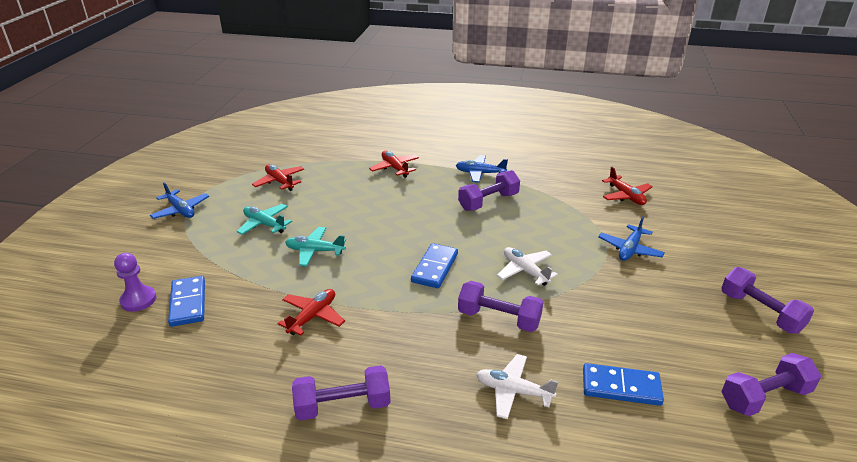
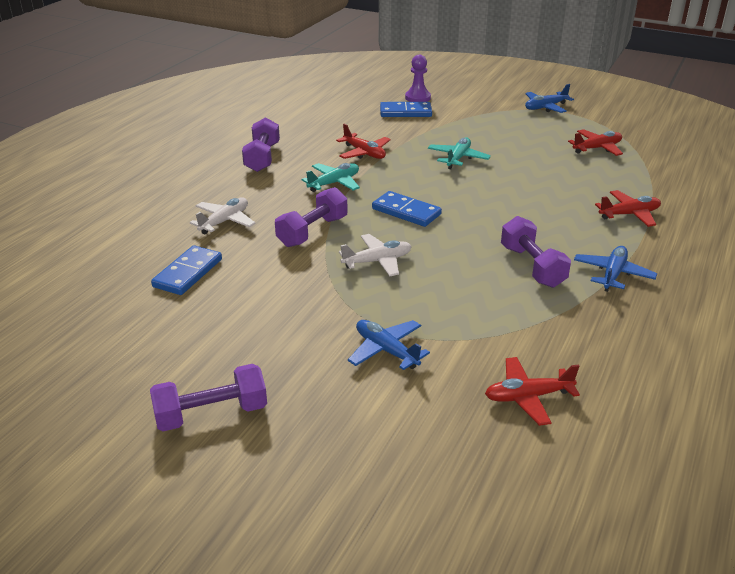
camera: 105 degrees right, 0 degrees up
turquoise plane [237,204,292,235] -> turquoise plane moved to [302,163,360,192]
purple dumbbell [721,353,821,416] -> none

